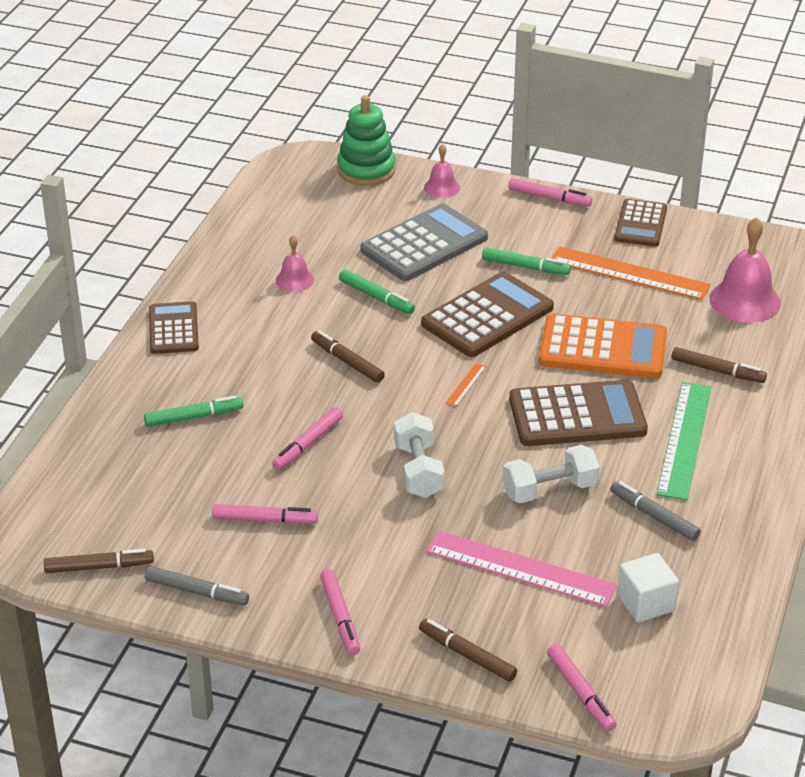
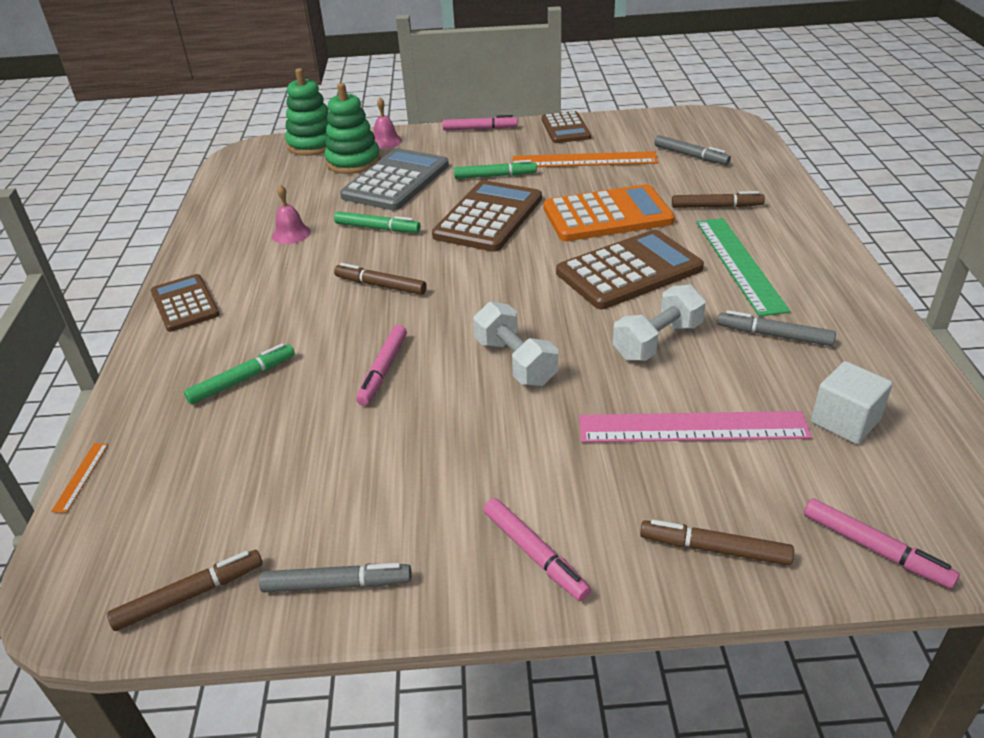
camera: 20 degrees left, 0 degrees up
pink marker [212,504,318,524] -> none
orange ruler [446,363,486,407] -> orange ruler moved to [51,443,108,513]
pink bell [709,217,781,323] -> grey marker [654,135,731,165]
none -> green stacking toy [324,83,381,174]

